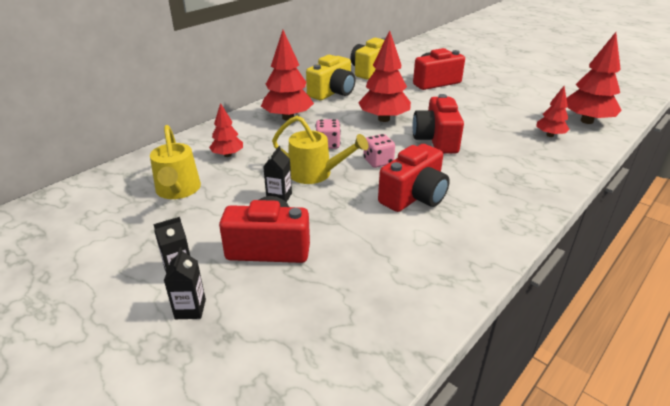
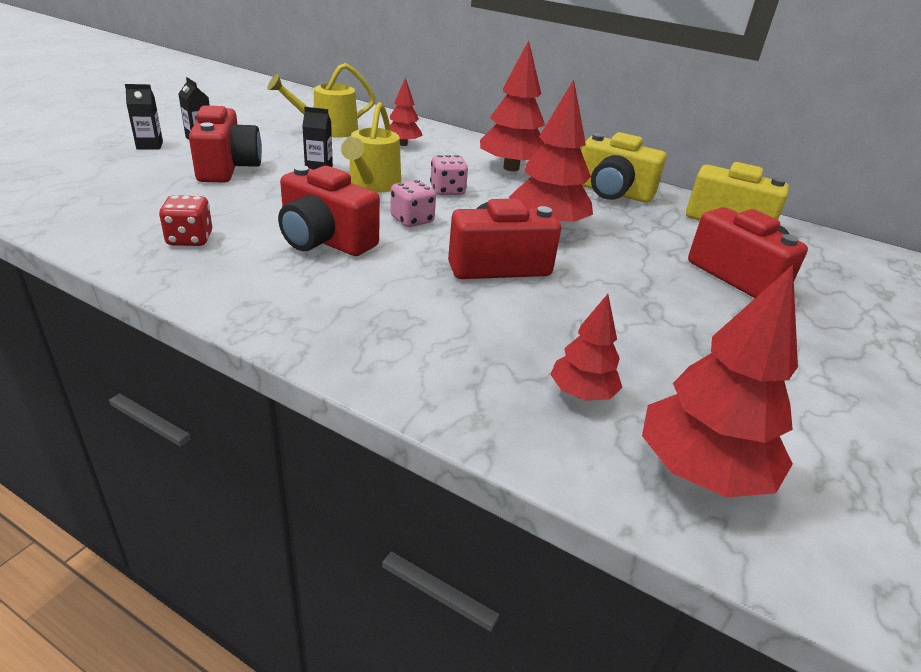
camera: 75 degrees right, 0 degrees up
none -> red dice [159,195,212,246]

